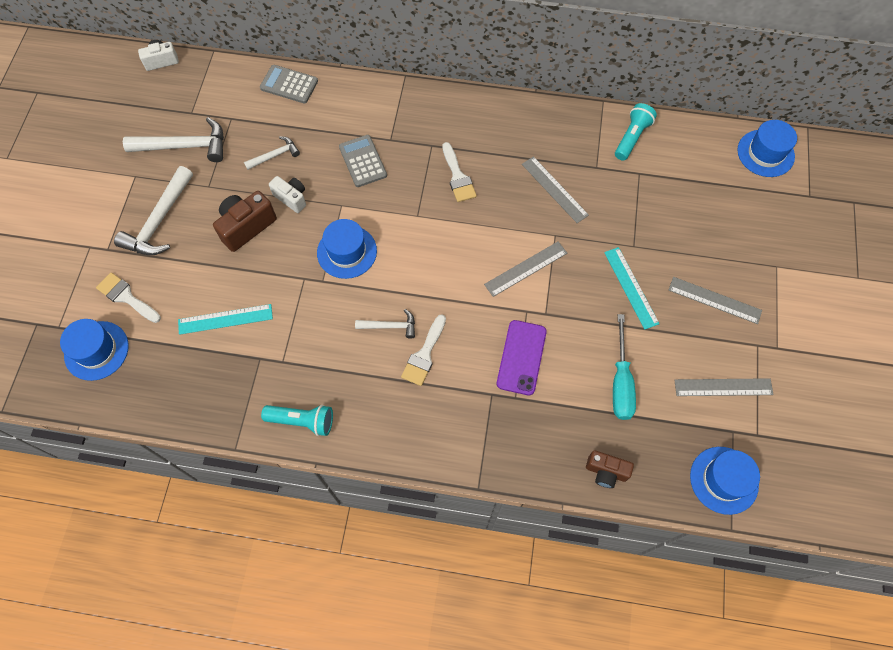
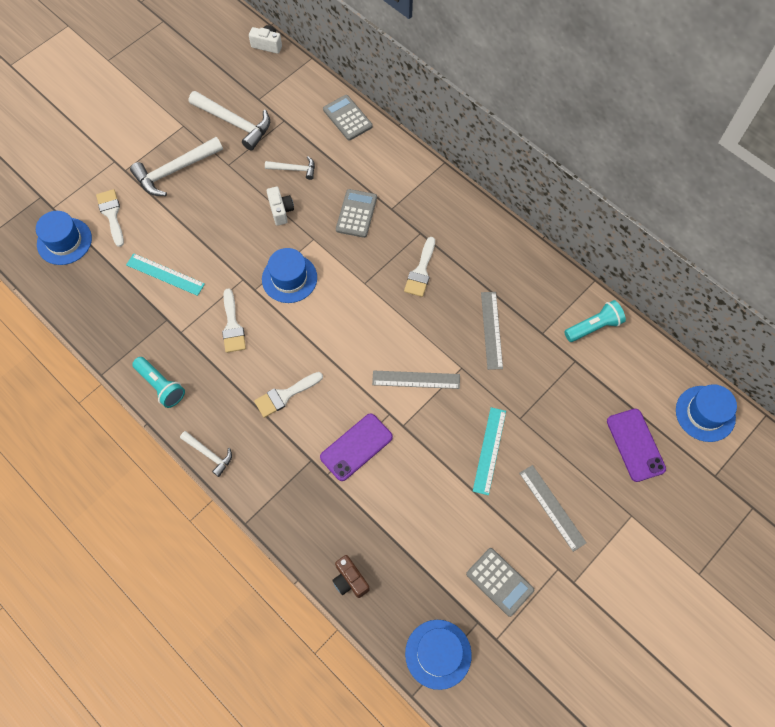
camera: 35 degrees right, 0 degrees up
brown camera [213,191,277,252] -> none
white hammer [355,309,415,339] -> white hammer moved to [180,431,232,477]
turquoise screwdriver [613,314,636,420] -> none
grey ruler [674,378,774,396] -> grey calculator [466,548,534,617]
none -> white brush [222,289,246,353]
none -> purple phone [607,409,666,482]

